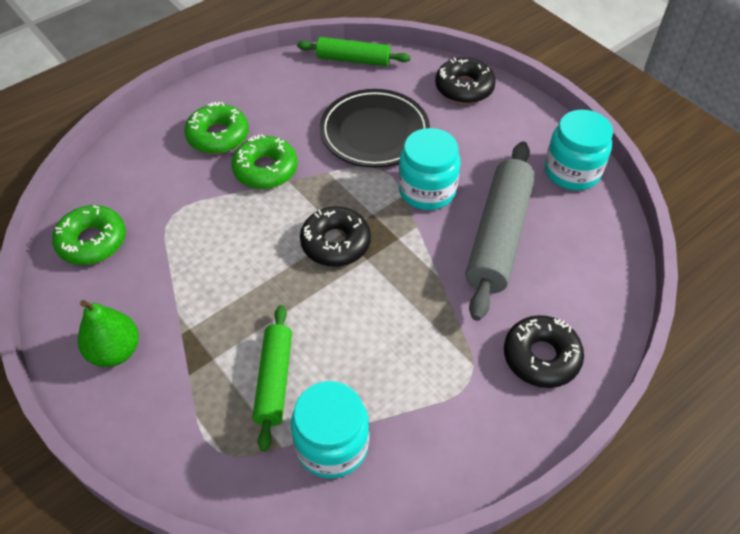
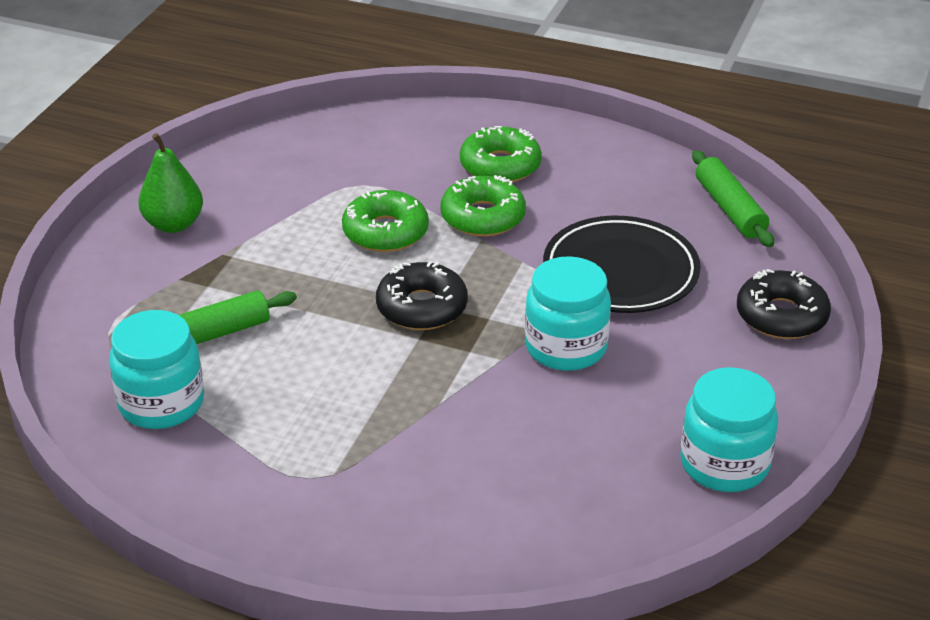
camera: 60 degrees right, 15 degrees down
green donut [52,205,126,265] -> green donut moved to [342,190,429,252]
grey rolling pin [465,141,535,321] -> none
black donut [504,315,584,388] -> none

